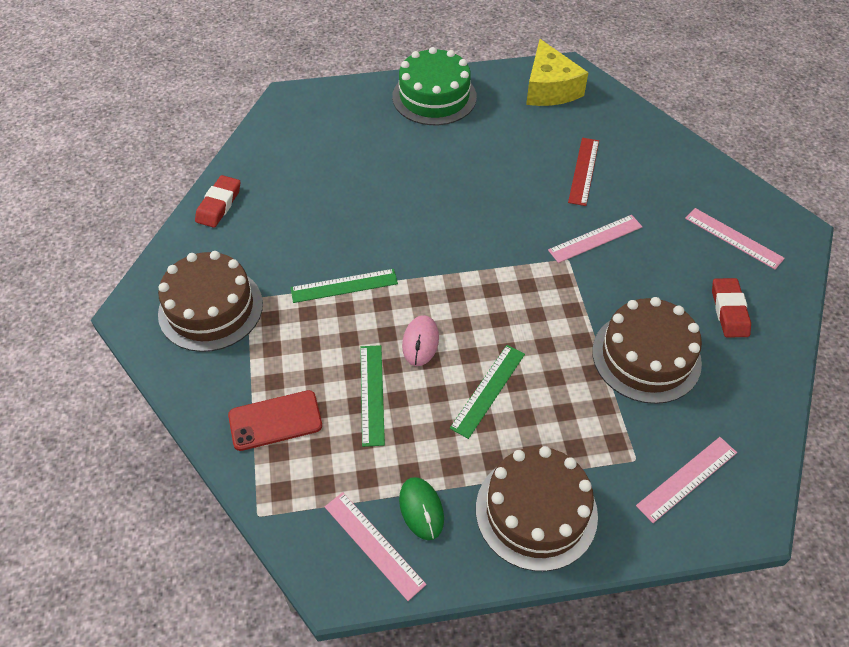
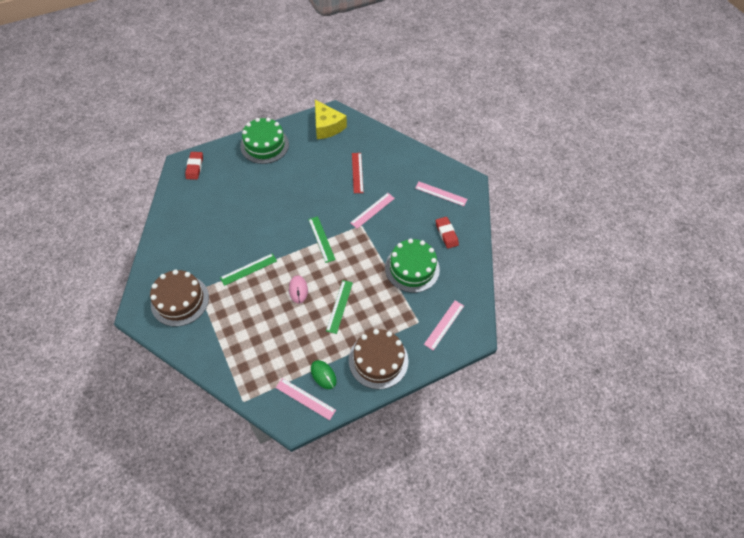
camera: 20 degrees left, 5 degrees up
red eraser [195,175,241,228] -> red eraser moved to [185,152,203,180]
red phone [228,390,322,451] -> none
green ruler [360,345,385,447] -> green ruler moved to [308,216,336,263]
brown cake [592,297,702,404] -> green cake [385,239,440,293]

